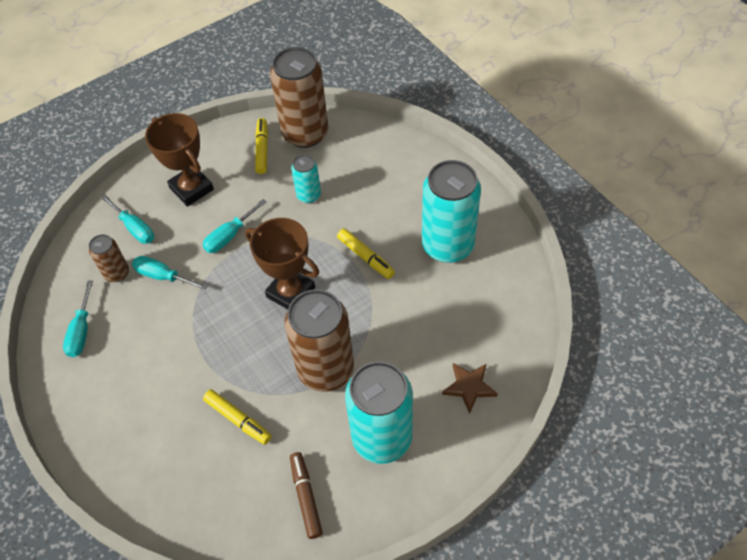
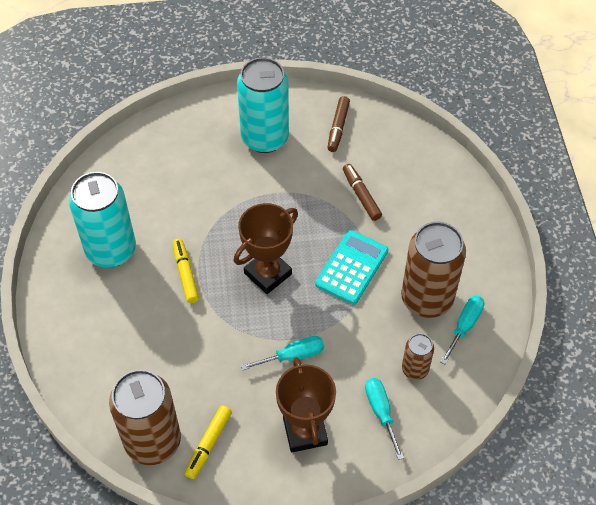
camera: 155 degrees left, 0 degrees up
turquoise screwdriver [132,256,208,290] -> none
yellow marker [203,390,272,445] -> brown marker [343,164,382,221]
brown trophy [245,218,319,309] -> brown trophy turned 75 degrees clockwise [234,203,298,294]
brown can [284,289,354,392] -> brown can moved to [401,222,466,318]
turquoise can [291,155,321,203] -> none
brown star [442,363,498,414] -> none
none -> turquoise calculator [315,230,388,305]

